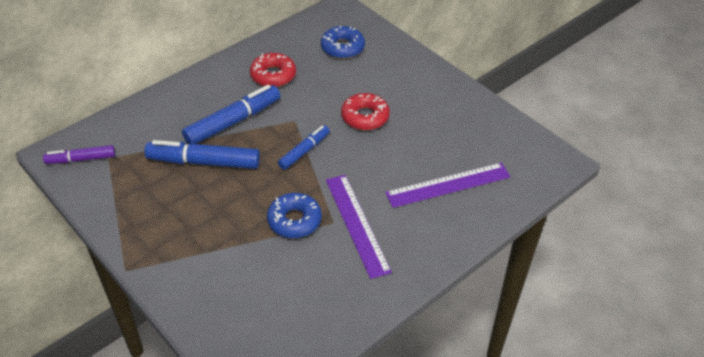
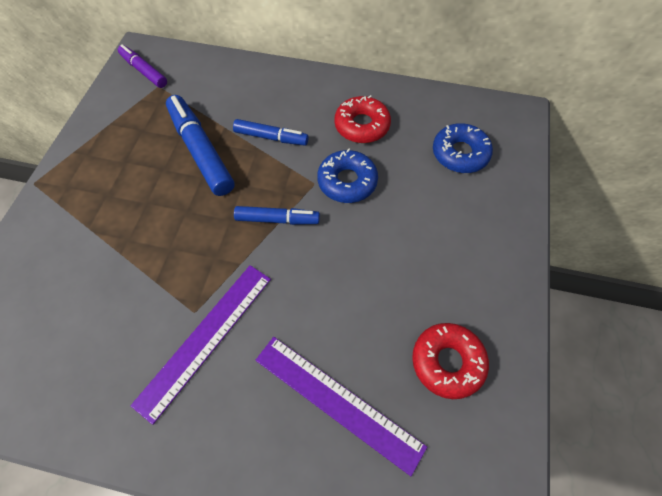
camera: 55 degrees right, 15 degrees up
blue marker [182,85,280,144] -> blue marker [233,119,309,146], size x0.60
blue donut [267,193,322,238] -> blue donut moved to [317,149,378,203]
red donut [341,93,390,130] -> red donut moved to [412,323,489,399]

